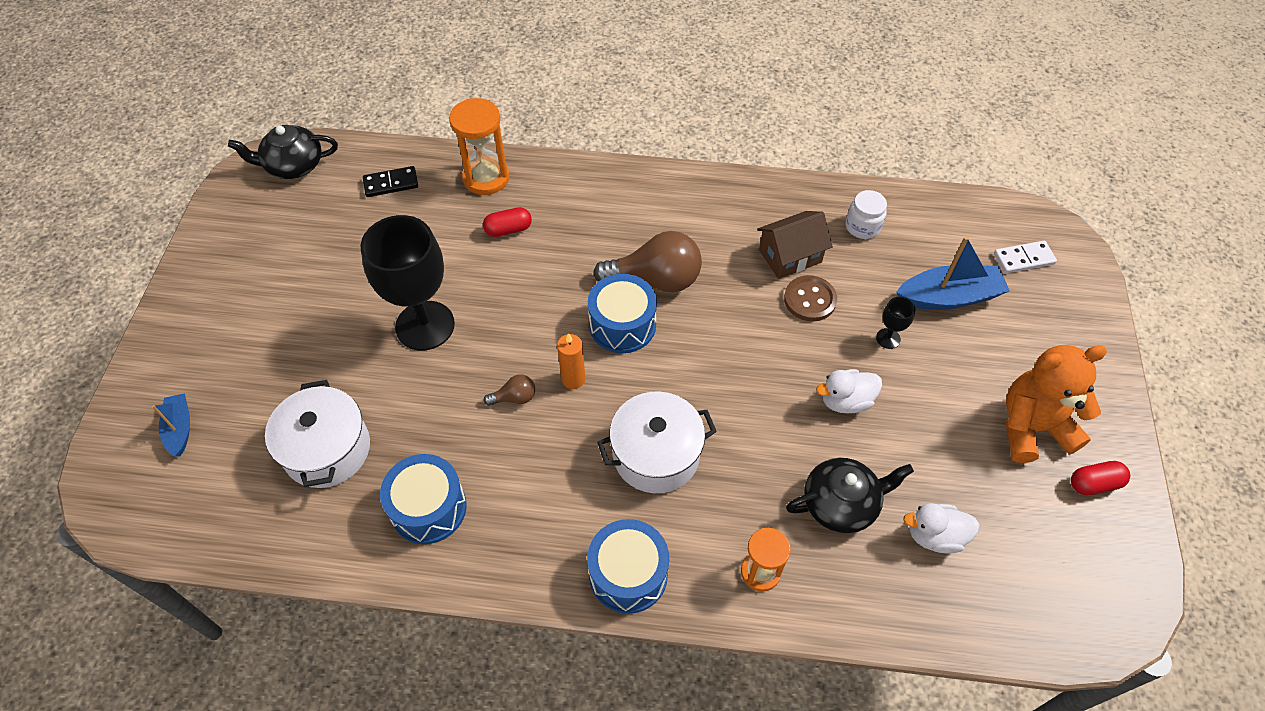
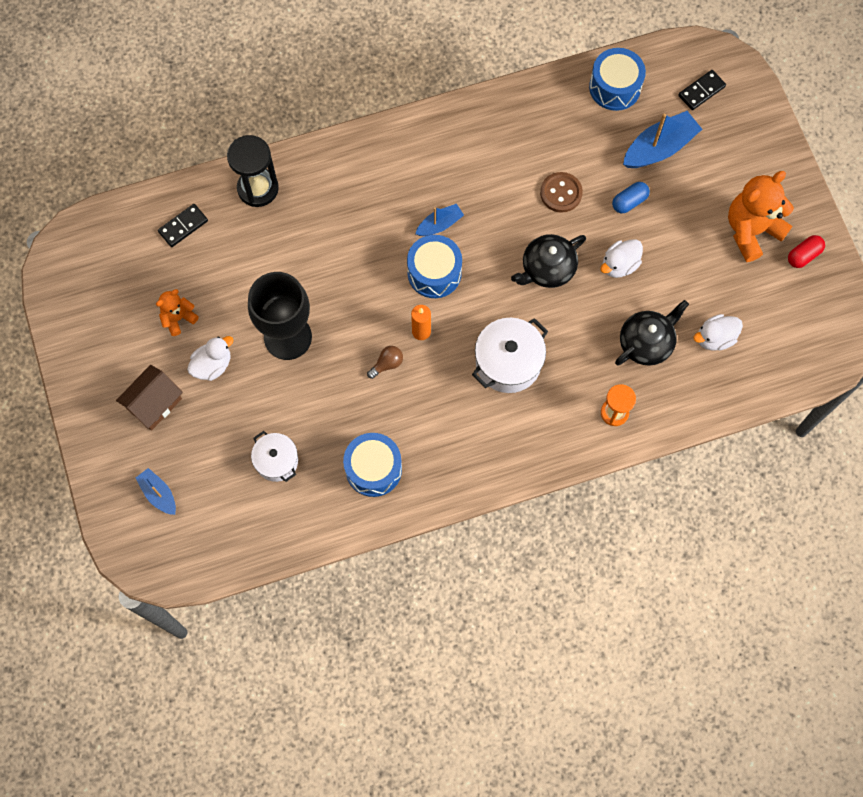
camera: 25 degrees left, 15 degrees up
black teapot [228,125,338,179] -> black teapot moved to [511,234,586,288]
white pot [265,380,370,488] -> white pot [251,431,298,482], size x0.64
orange hourglass [449,98,510,195] -> black hourglass [227,135,279,207]
red capsule [483,207,532,237] -> none
blue drum [587,519,669,614] -> blue drum moved to [589,48,646,111]
brown light bulb [593,231,702,292] -> blue boat [415,204,464,236]
brown house [757,211,833,279] -> brown house moved to [116,365,183,431]
white jar [846,190,887,239] -> none
black goblet [876,297,915,349] -> blue capsule [612,182,650,213]
white domino [994,241,1057,274] -> black domino [678,70,726,110]
none -> orange teddy bear [156,289,199,336]
none -> white duck [187,336,233,381]

